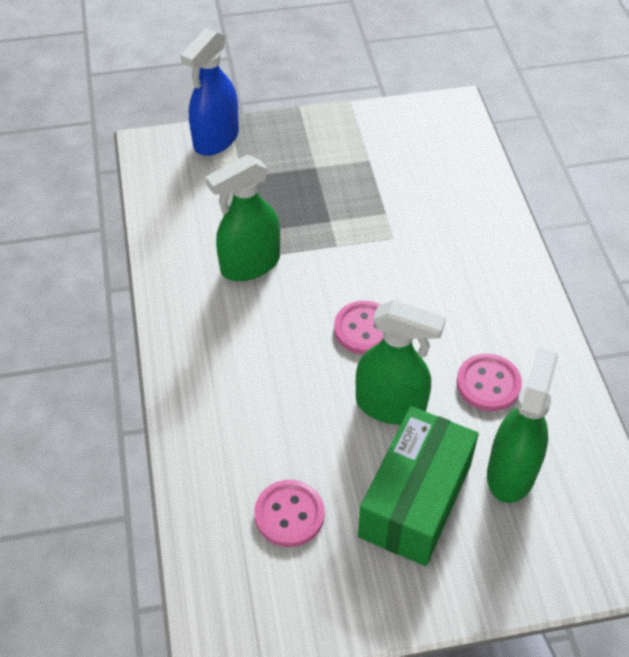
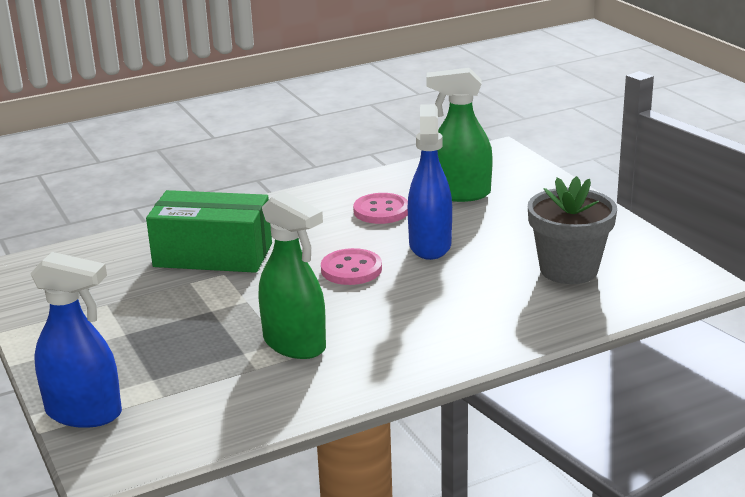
camera: 105 degrees left, 25 degrees down
pink button [254,480,325,547] -> grey flower pot [528,176,617,284]
green spray bottle [356,300,446,425] -> blue spray bottle [408,104,452,260]
green box [358,406,479,566] -> green box moved to [146,190,272,273]

